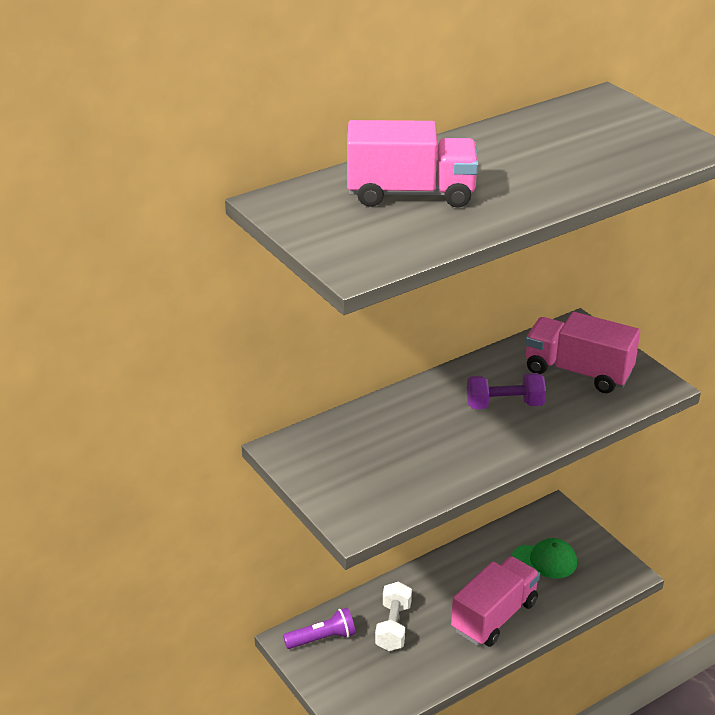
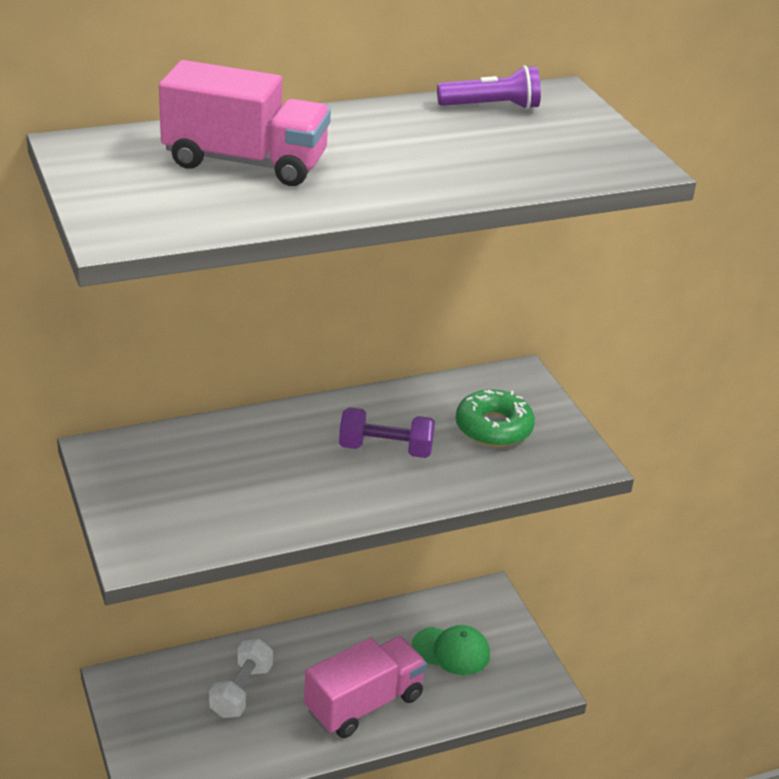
camera: 10 degrees right, 0 degrees up
purple flashlight [283,608,356,649] -> purple flashlight moved to [437,65,541,109]
pink truck [525,312,640,393] -> green donut [455,389,535,447]

